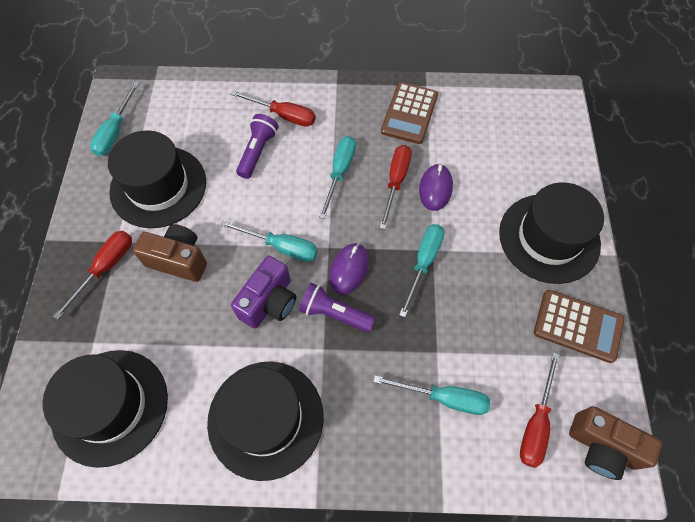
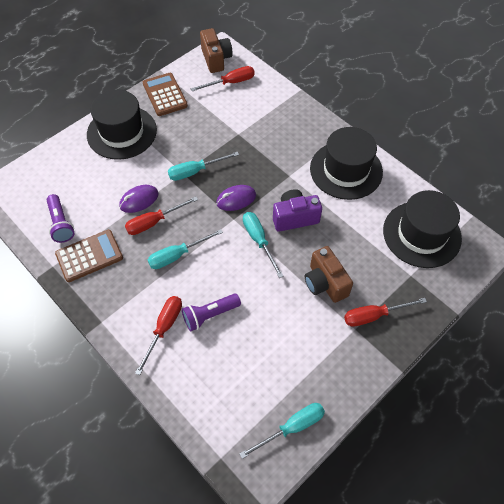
camera: 135 degrees left, 5 degrees down
black hat [108,130,206,228] -> none
red screwdriver [231,90,316,127] -> red screwdriver turned 45 degrees clockwise [135,296,182,375]
purple flashlight [299,283,375,332] -> purple flashlight moved to [47,194,75,243]
turquoise screwdriver [373,375,490,415] -> none

